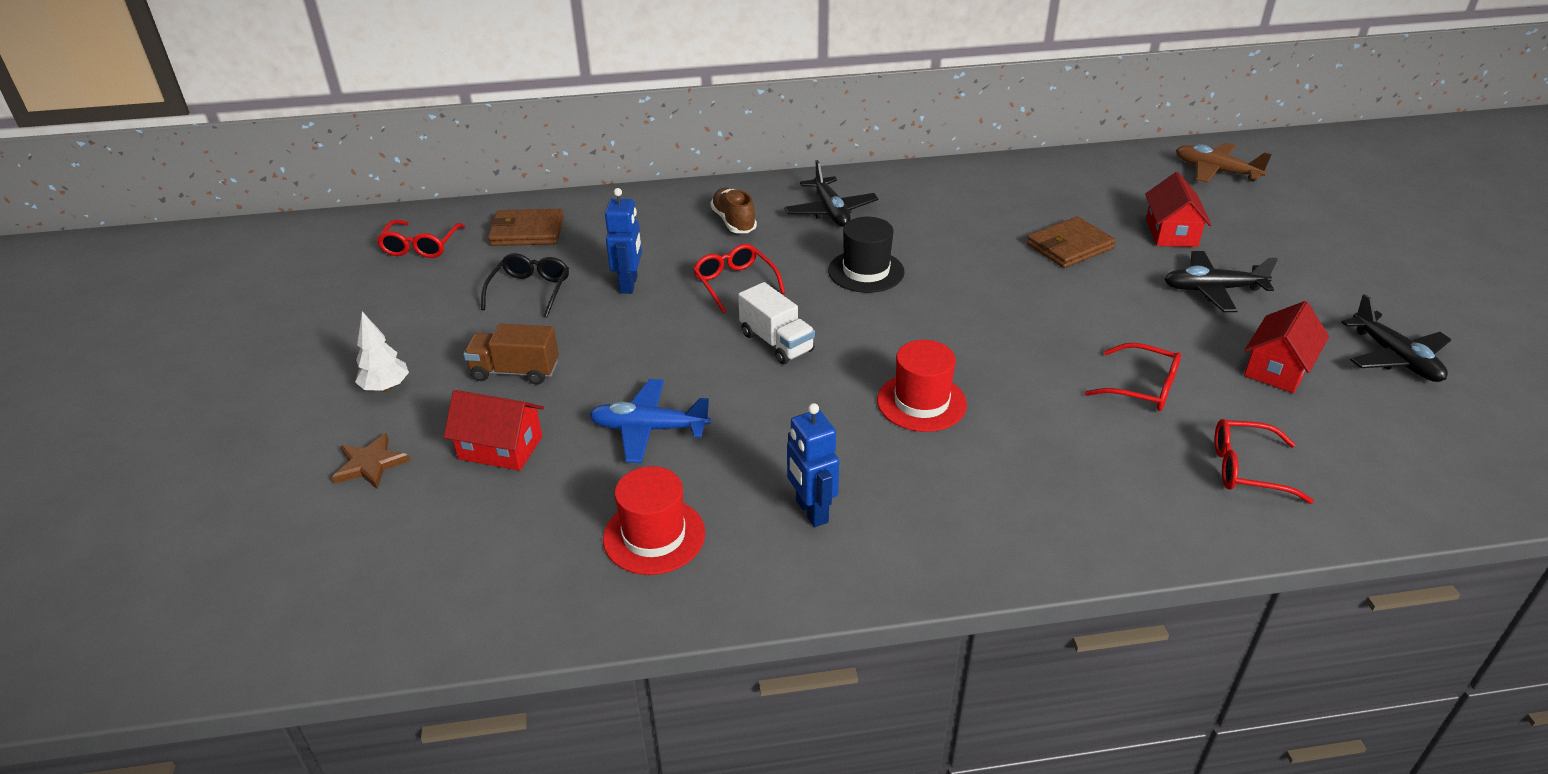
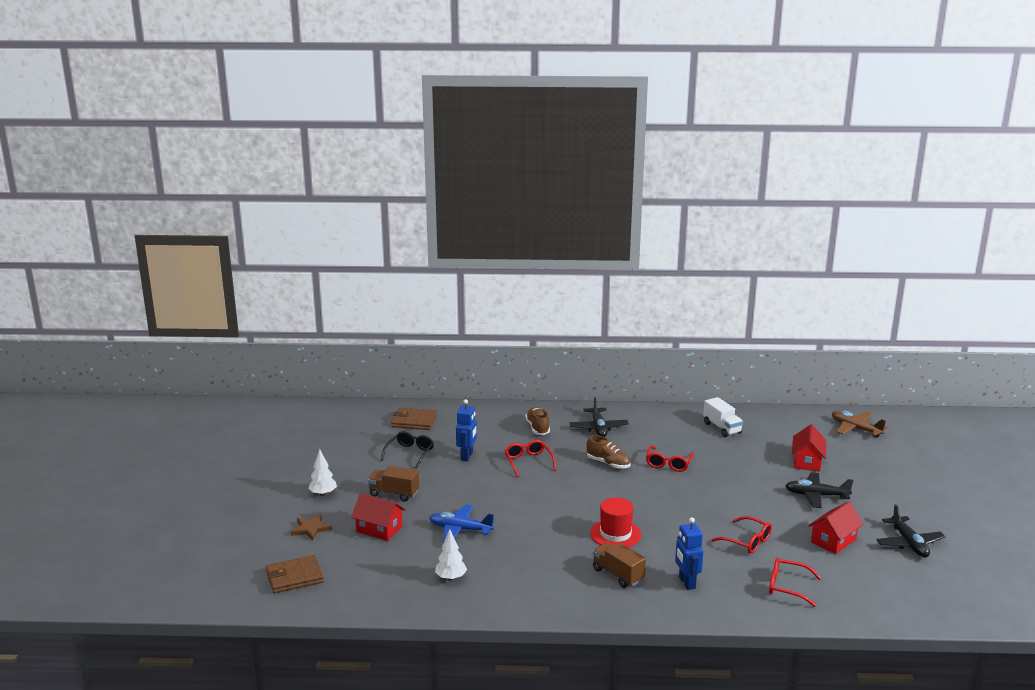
camera: 10 degrees right, 15 degrees down
red glasses [377,220,465,258] -> red glasses moved to [646,445,694,472]
red hat [603,466,705,575] -> white tree [435,529,467,581]
white truck [738,282,815,364] -> white truck moved to [703,397,743,437]
blue robot [787,403,839,527] -> blue robot moved to [675,517,704,590]
black hat [828,217,905,293] -> brown shoe [587,435,631,469]
brown wallet [1027,216,1116,268] -> brown wallet moved to [266,555,324,593]
none -> brown truck [593,543,646,588]

